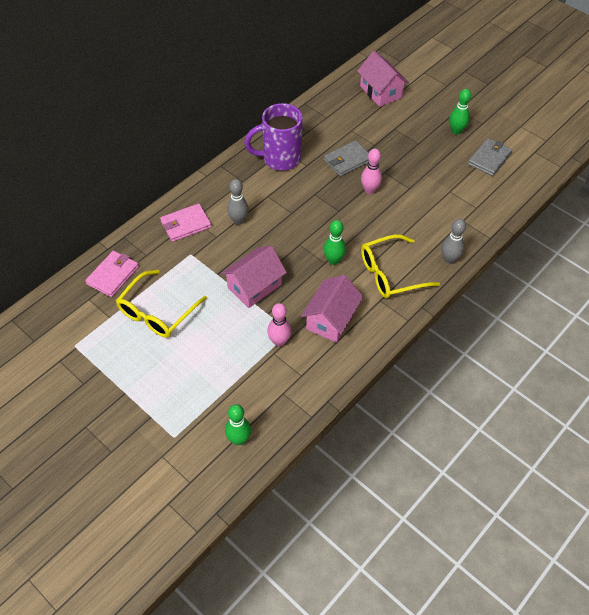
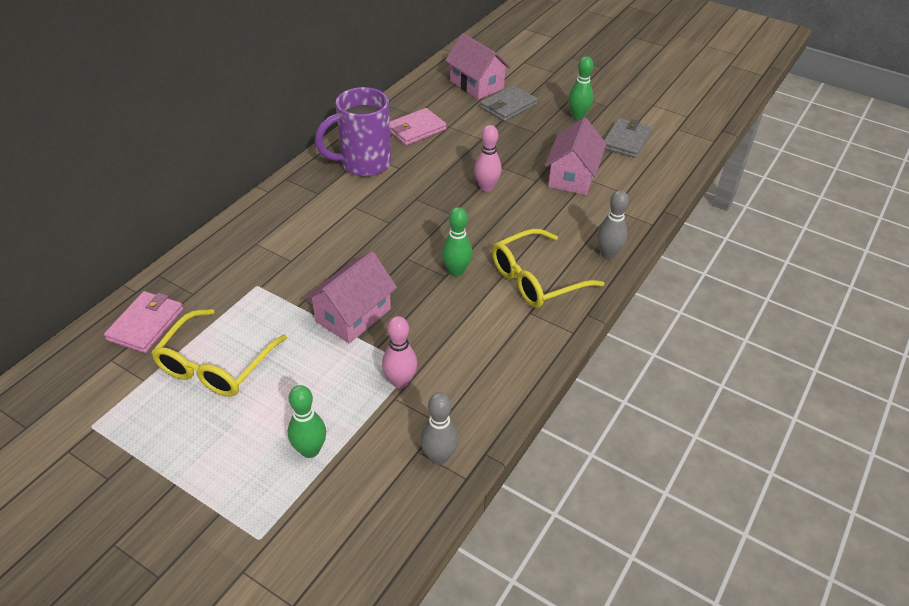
camera: 10 degrees left, 10 degrees down
pink wallet [160,203,212,242] -> pink wallet moved to [390,108,447,145]
green bowling pin [225,404,251,445] -> green bowling pin moved to [288,385,326,458]
grey bowling pin [227,179,249,225] -> grey bowling pin moved to [420,392,458,465]
pink house [301,275,363,343] -> pink house moved to [545,118,606,195]
grey wallet [324,140,369,177] -> grey wallet moved to [480,85,537,122]

